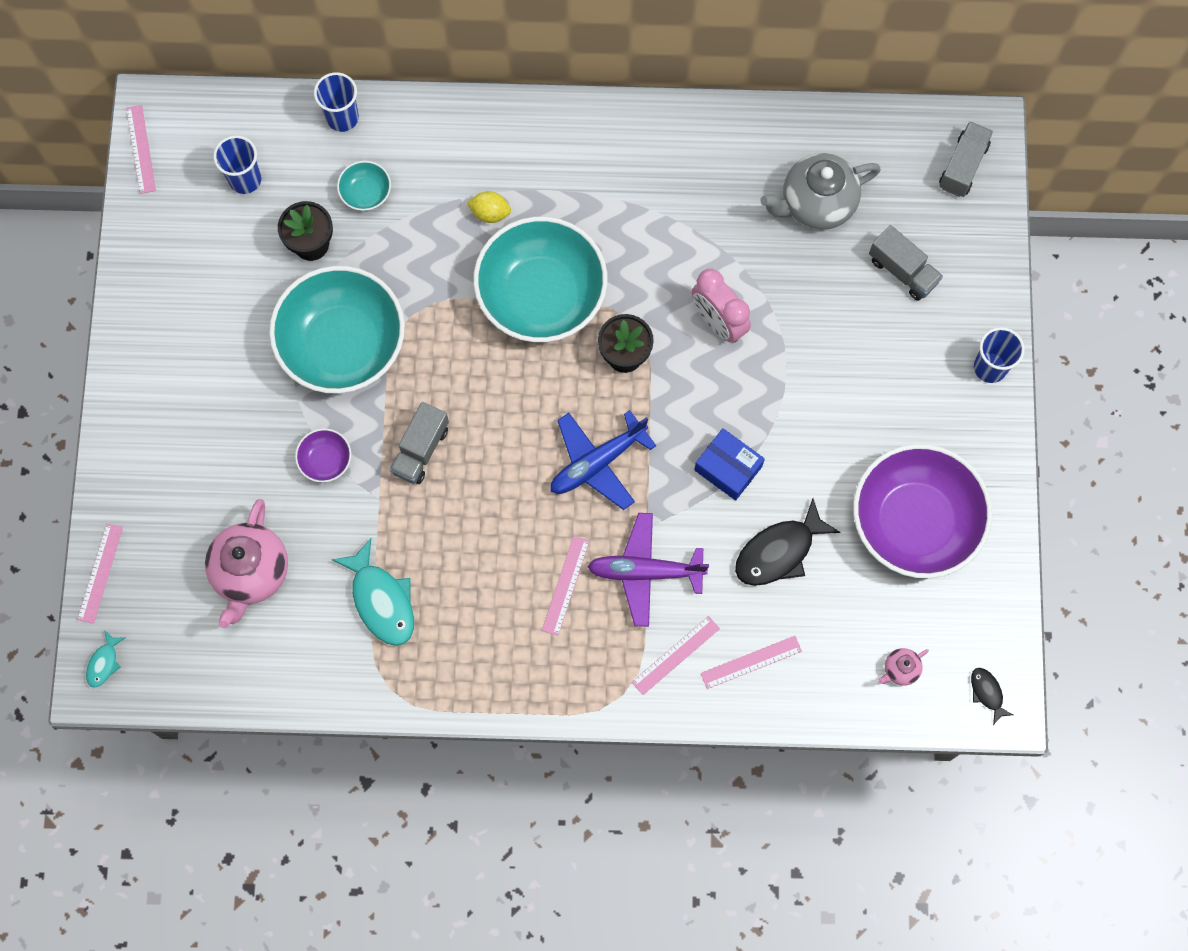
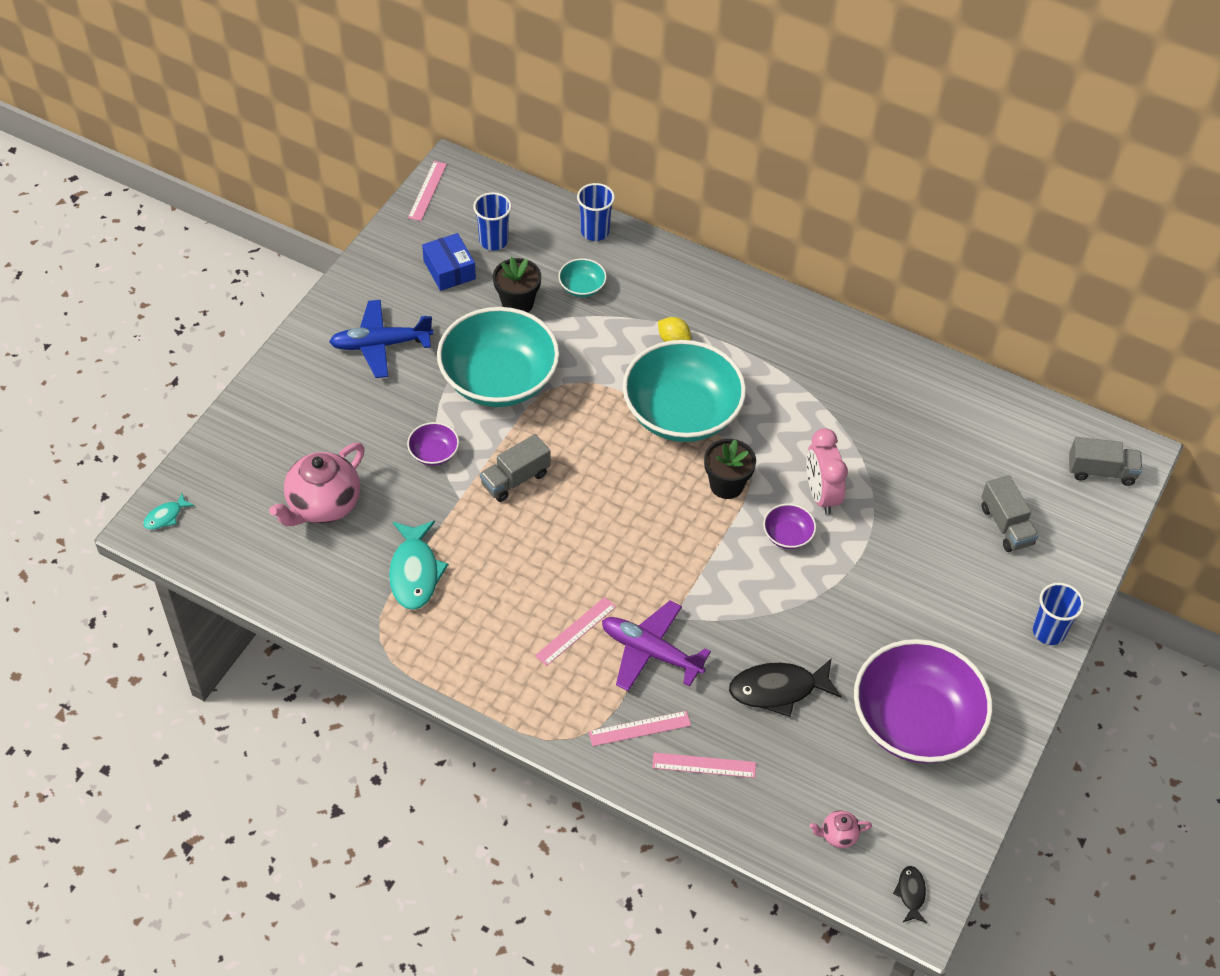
camera: 25 degrees right, 20 degrees down
pink ruler [77,523,123,624] -> none
blue plane [550,410,656,510] -> blue plane moved to [329,300,433,378]
blue box [694,428,765,500] -> blue box moved to [422,233,476,291]
grey teapot [760,153,881,230] -> none
grey truck [939,121,993,197] -> grey truck turned 45 degrees clockwise [1069,437,1142,486]
none -> purple bowl [763,504,816,549]

